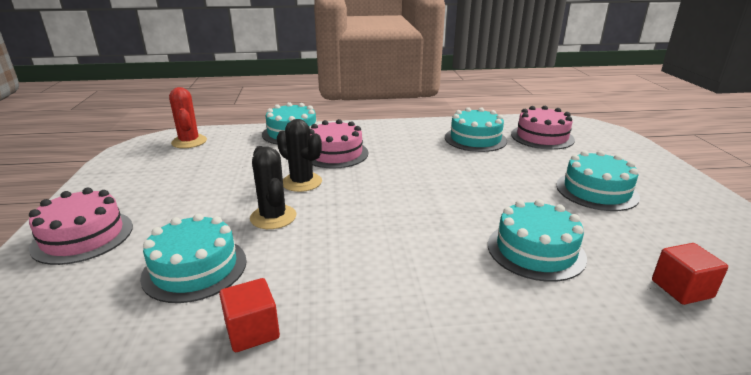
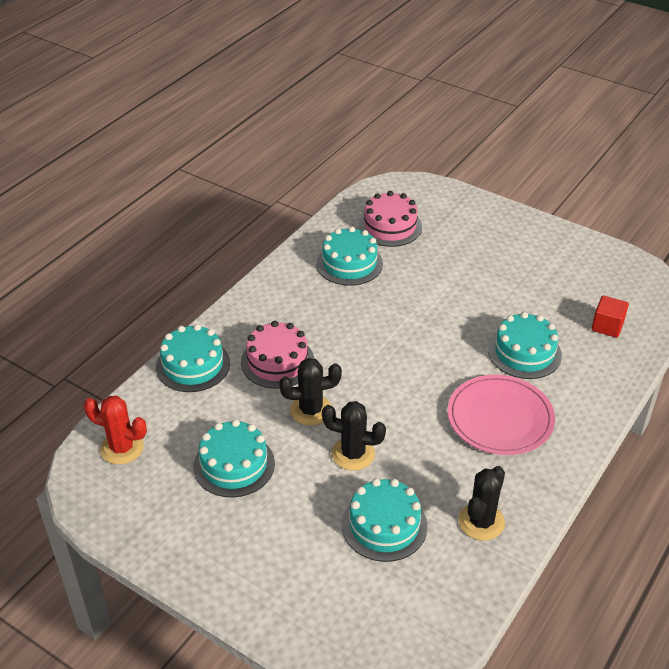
camera: 50 degrees left, 15 degrees up
pink cake [29,188,133,265] -> none
red cube [219,278,280,352] -> black cactus [458,466,505,541]
turquoise cake [556,151,640,211] -> turquoise cake moved to [193,419,275,498]
none -> pink plate [447,375,555,455]

